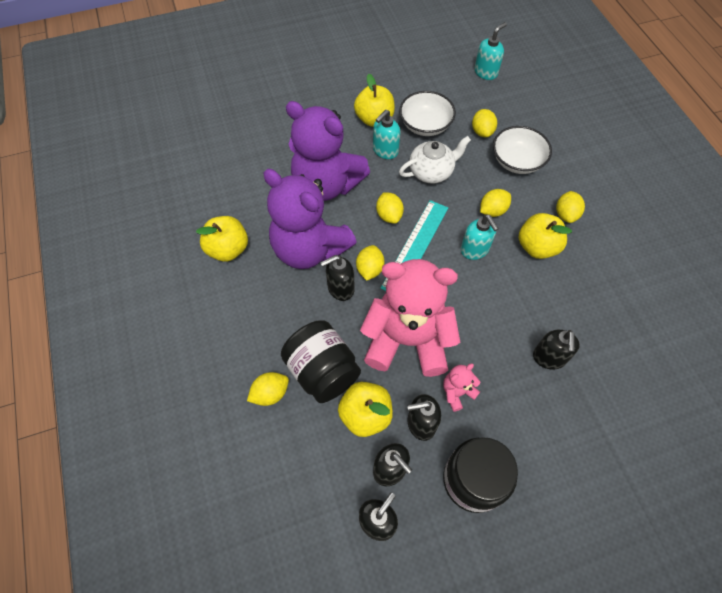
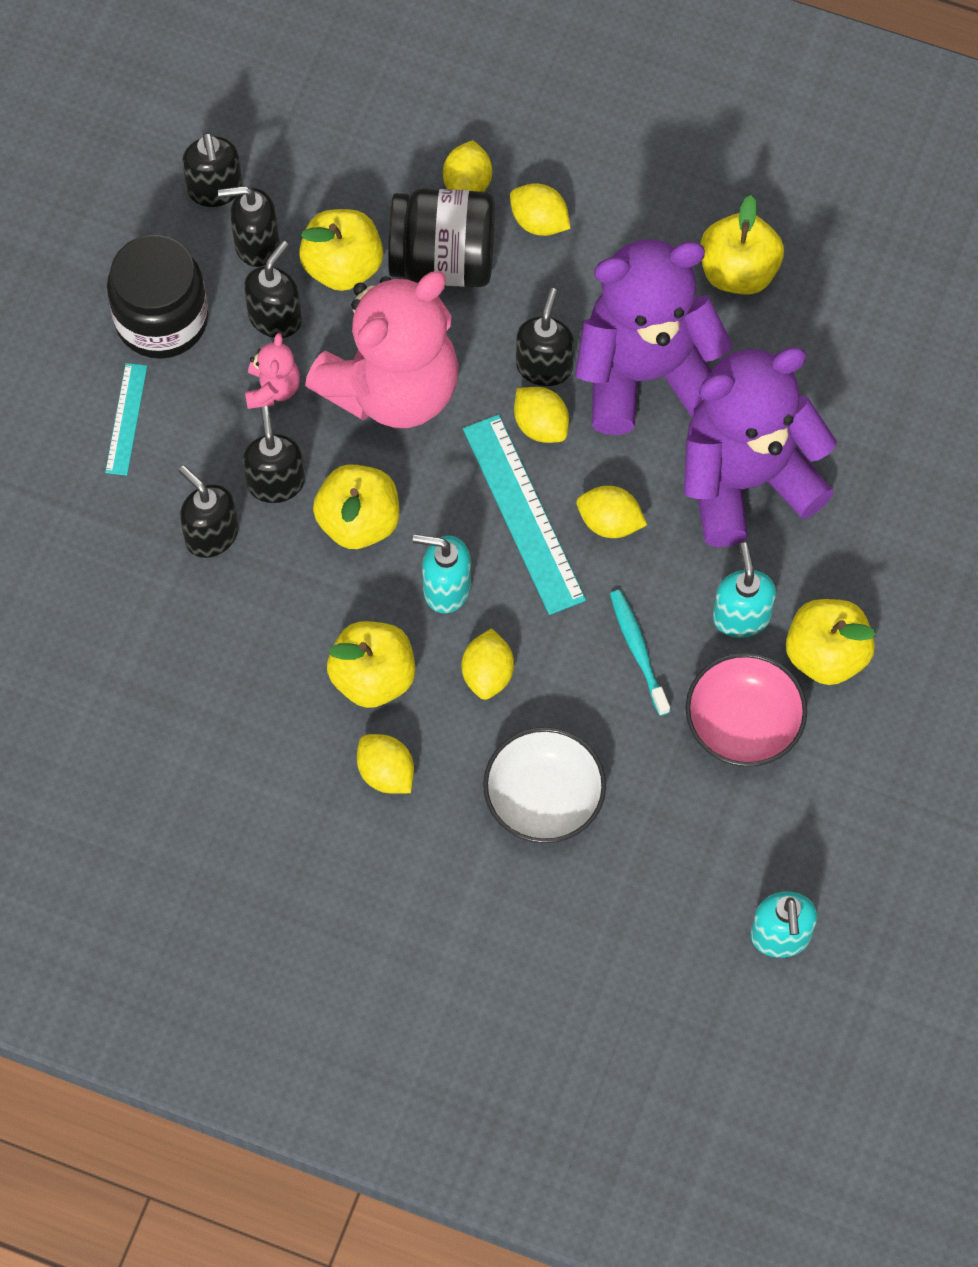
camera: 130 degrees right, 5 degrees up
white bowl [399,91,456,136] -> pink bowl [686,653,807,767]
white teapot [399,136,471,184] -> turquoise toothbrush [610,590,670,716]
yellow lemon [472,109,497,137] -> yellow lemon moved to [510,183,571,236]
none -> turquoise ruler [105,363,147,476]
none -> black soap dispenser [243,406,305,503]
none -> yellow apple [313,464,399,549]

